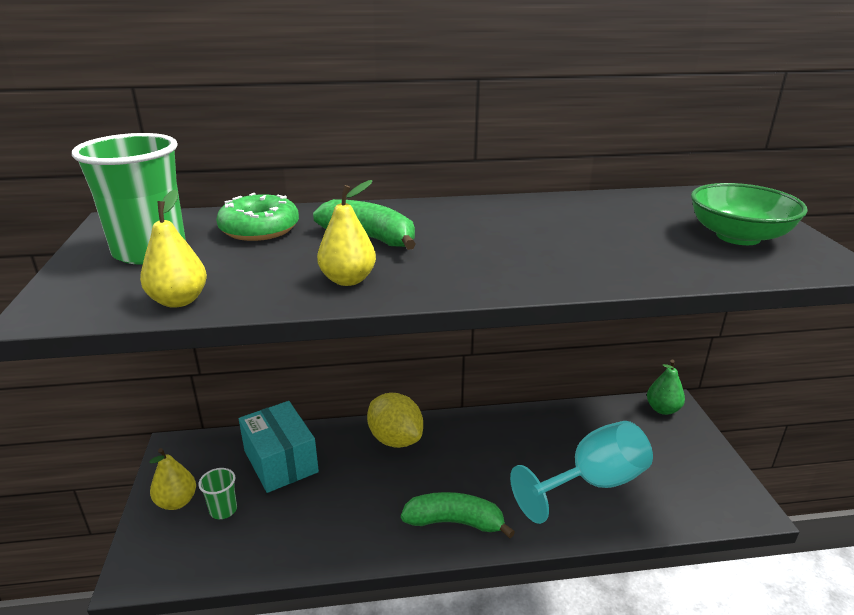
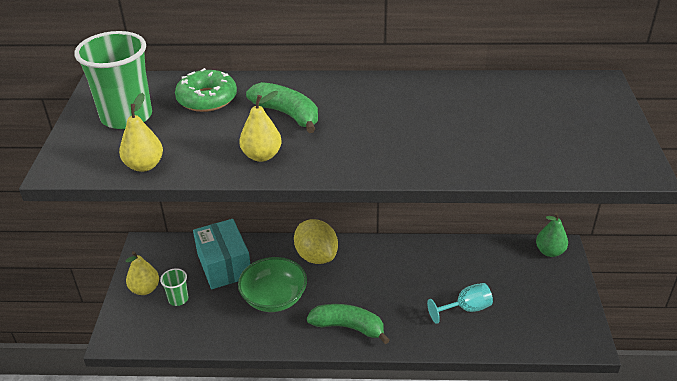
camera: 10 degrees right, 10 degrees up
turquoise goblet [510,421,653,524] -> turquoise goblet [427,283,493,324], size x0.56
green bowl [691,183,808,245] -> green bowl moved to [238,257,307,312]

